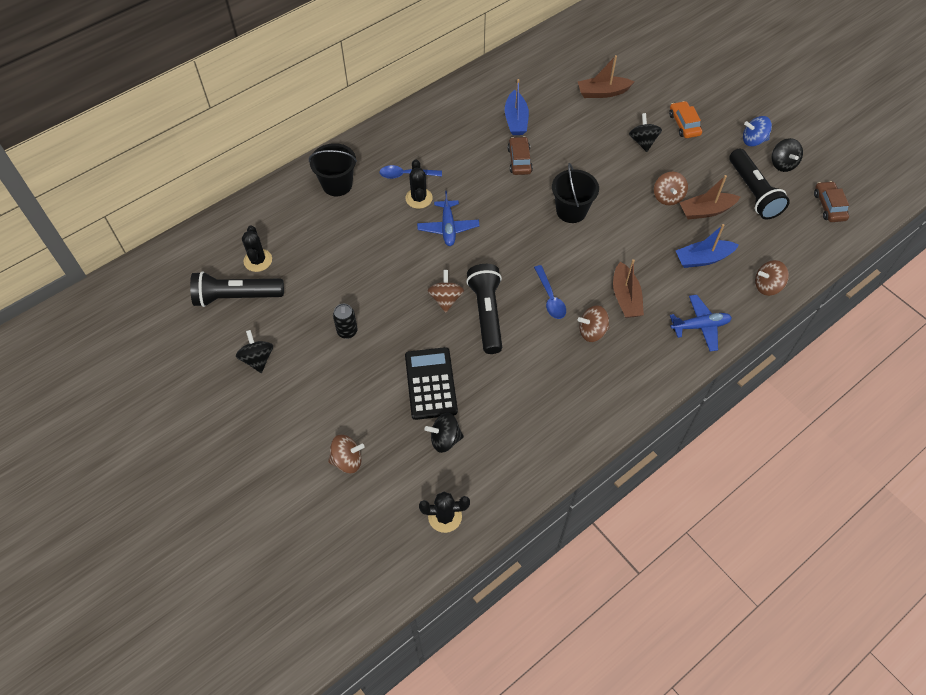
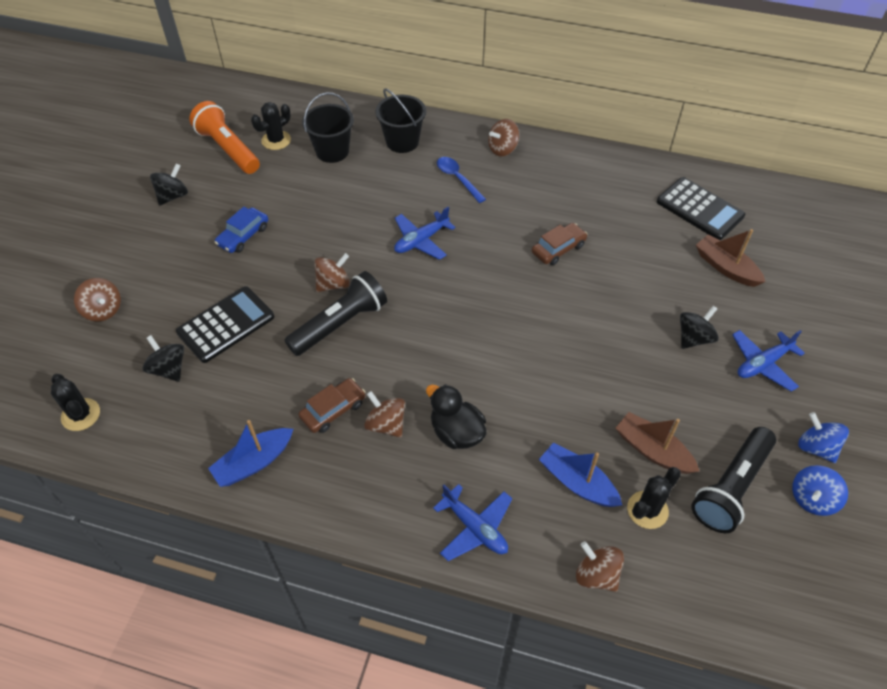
camera: 55 degrees right, 5 degrees down
black flashlight [190,271,284,307] -> orange flashlight [189,101,260,174]
black can [333,304,358,339] -> blue car [215,207,268,253]
black cactus [405,159,433,209] -> black cactus moved to [627,467,681,529]
blue boat [505,79,529,135] -> blue boat moved to [208,420,293,487]
blue spoon [534,265,566,319] -> none
black bucket [552,163,599,223] -> black bucket moved to [302,92,354,163]
brown boat [613,259,644,318] -> black duck [426,384,487,449]
brown spinning top [654,172,688,206] -> brown spinning top moved to [488,119,519,156]
orange car [669,101,702,138] -> blue plane [732,330,805,392]
black spinning top [771,138,803,172] -> blue spinning top [792,465,848,516]
brown car [814,181,849,222] -> brown car moved to [298,378,365,433]
none -> black calculator [657,177,745,240]

